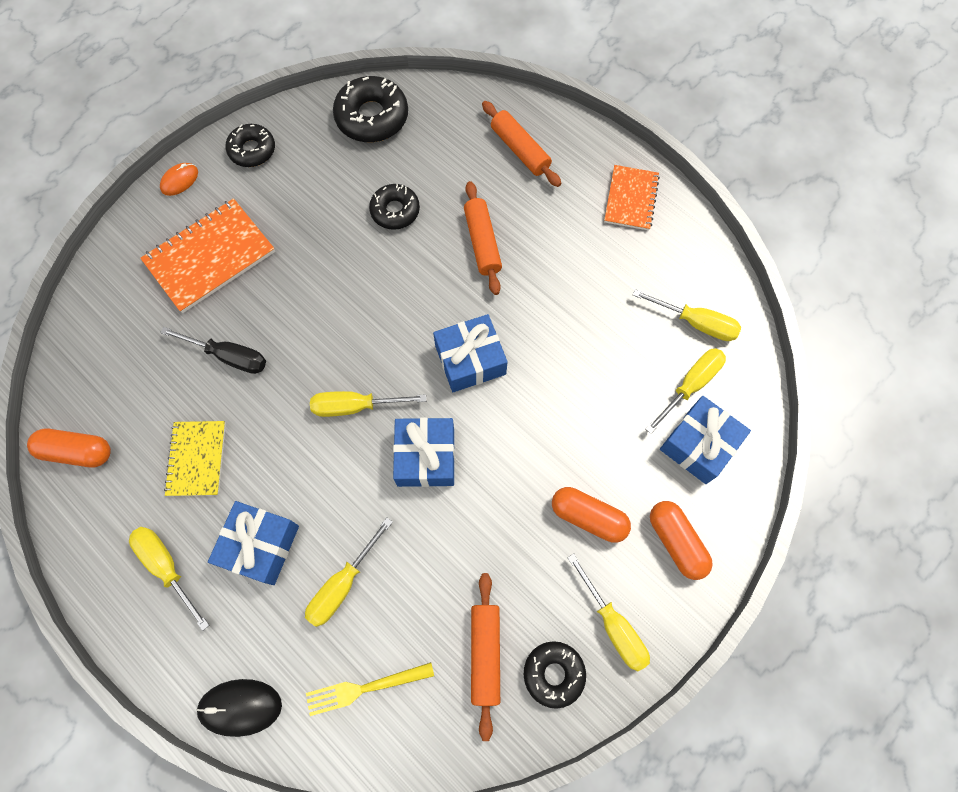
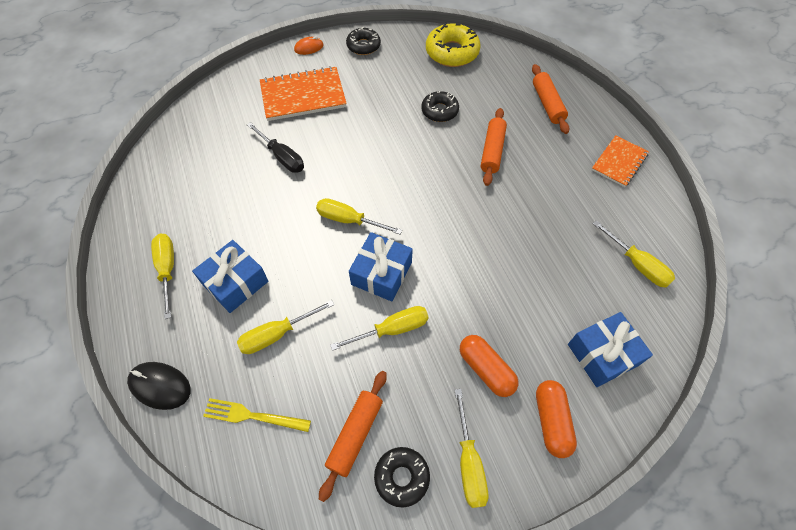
camera: 25 degrees right, 10 degrees down
orange capsule [27,429,111,468] -> none
yellow notebook [164,421,226,496] -> none
black donut [333,76,408,142] -> yellow donut [426,22,481,67]
blue gift [433,314,507,392] -> none
yellow screwdriver [646,348,726,434] -> yellow screwdriver moved to [330,306,429,351]

